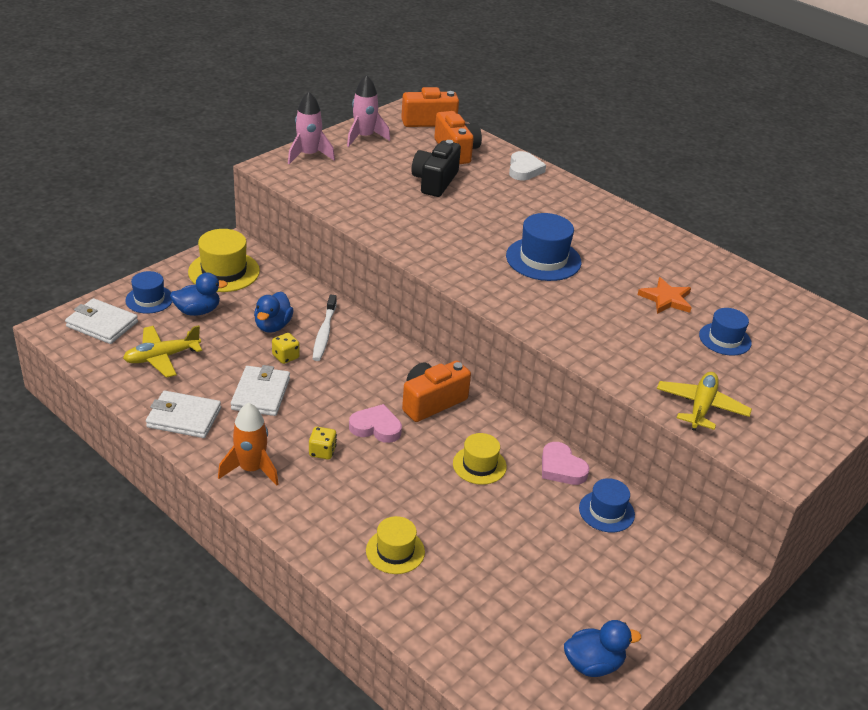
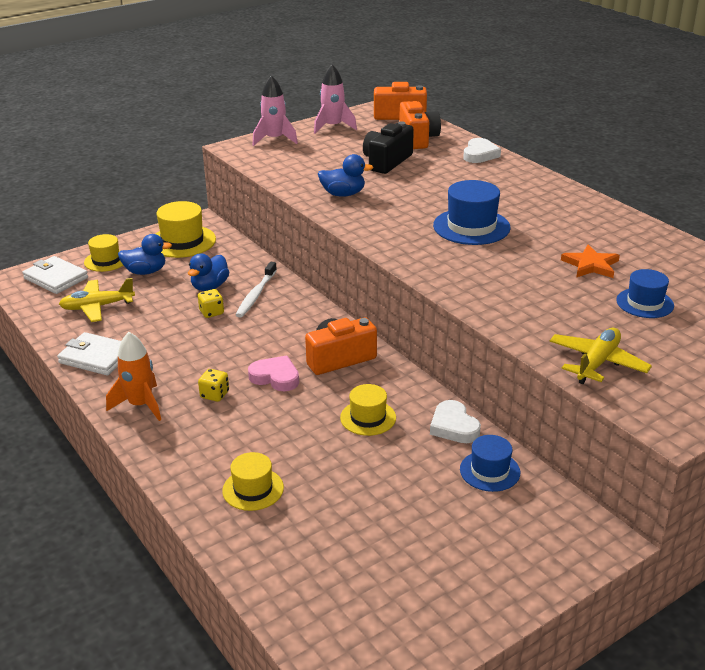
camera: 15 degrees right, 5 degrees down
blue hat [125,271,173,314] -> yellow hat [84,234,124,272]
white wallet [231,365,290,416] -> none
pink heart [542,442,589,485] -> white heart [430,400,481,443]
blue duck [564,620,641,677] -> blue duck moved to [318,154,374,197]

